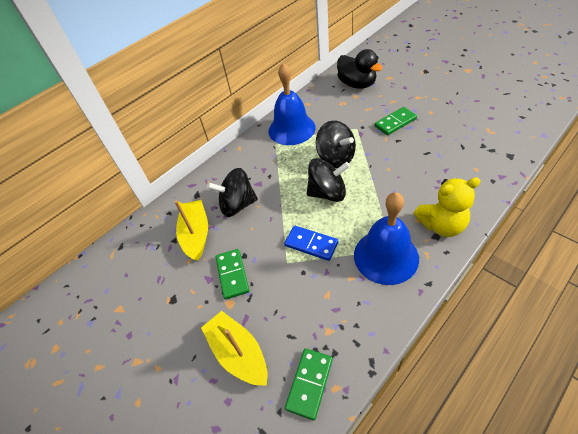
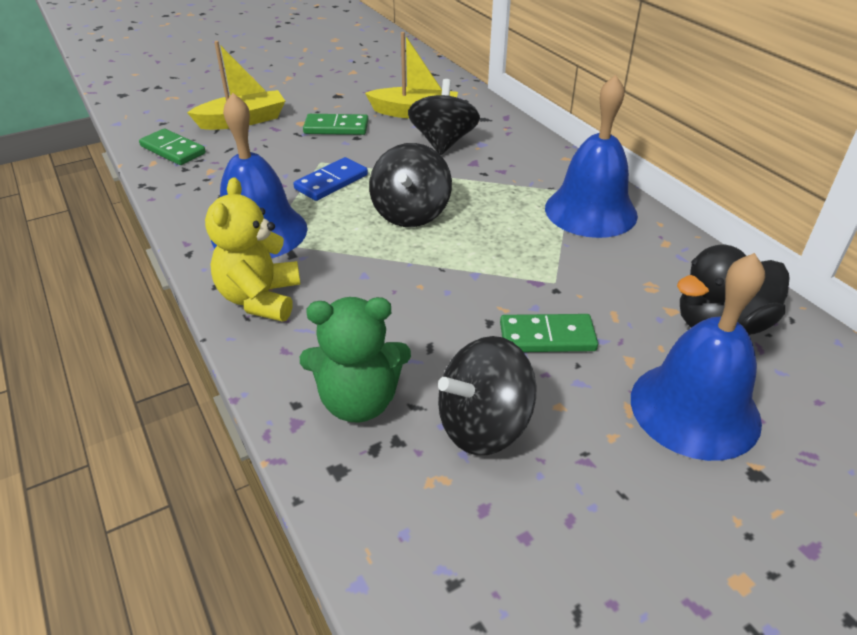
camera: 100 degrees right, 10 degrees down
black spinning top [315,121,356,168] -> black spinning top moved to [438,336,537,455]
green domino [374,107,417,135] -> green domino turned 75 degrees counterclockwise [500,314,598,352]
none -> green teddy bear [300,297,411,423]
none -> blue bell [631,253,765,461]

